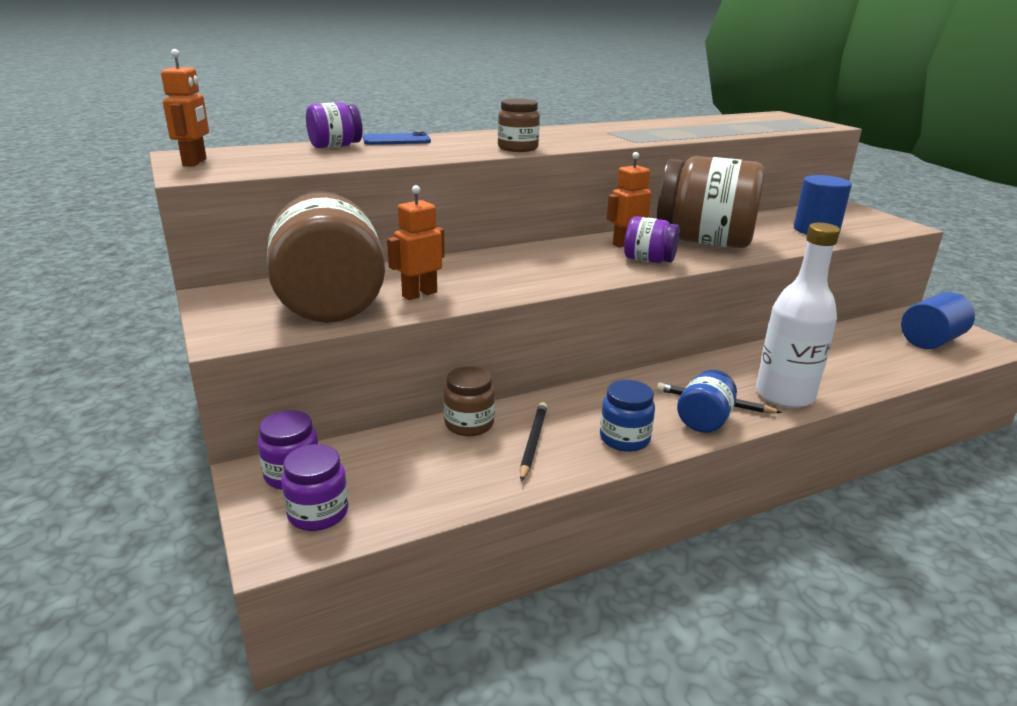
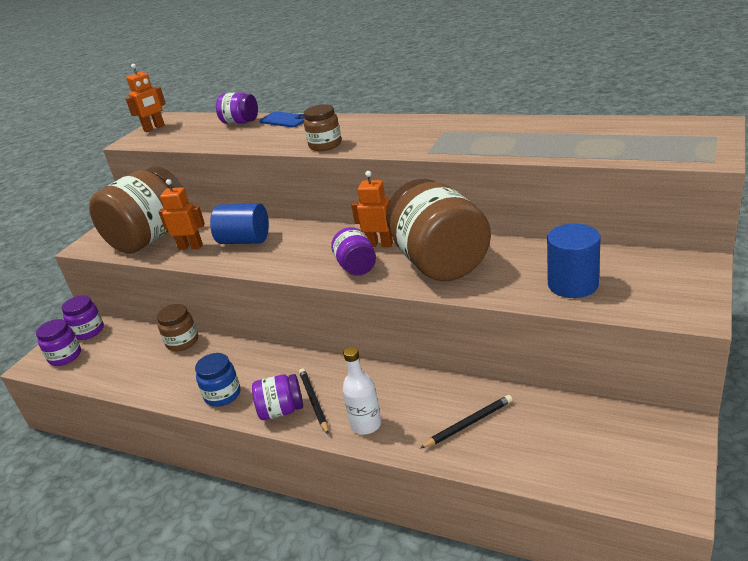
camera: 55 degrees right, 5 degrees up
black pencil [520,402,547,482] -> black pencil moved to [420,395,513,449]
blue jar [677,370,737,433] -> purple jar [252,374,303,420]
white bottle [756,223,840,408] -> white bottle [342,346,381,434], size x0.60
blue cylinder [901,292,975,349] -> blue cylinder moved to [210,203,269,244]

